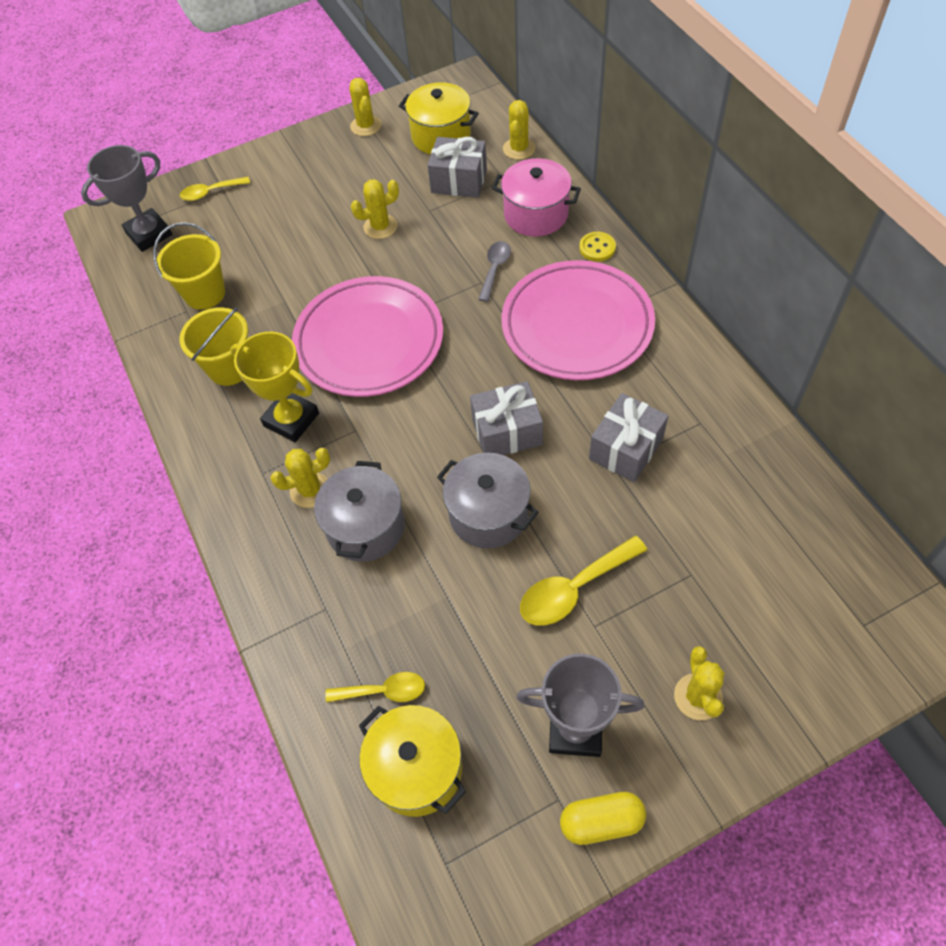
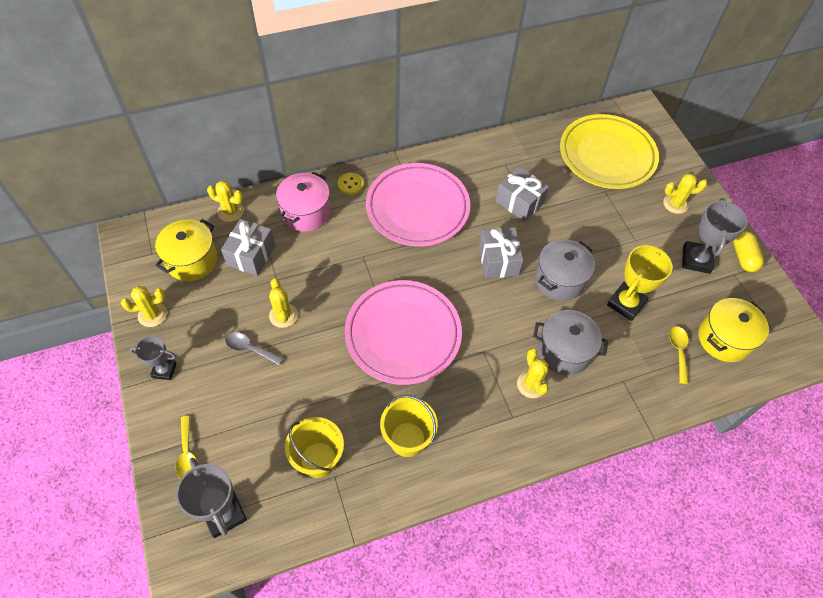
camera: 90 degrees left, 0 degrees up
yellow trophy [230,332,319,442] -> yellow trophy moved to [607,245,673,321]
grey spoon [478,241,511,302] -> grey spoon moved to [225,332,283,365]
yellow spoon [520,536,647,626] -> none
none -> grey trophy [130,336,177,380]
none -> yellow plate [560,114,659,189]

